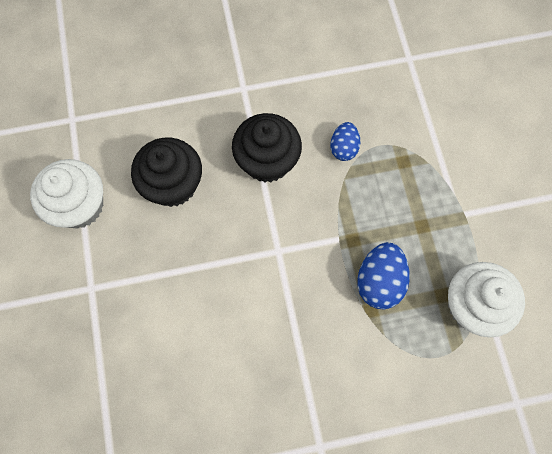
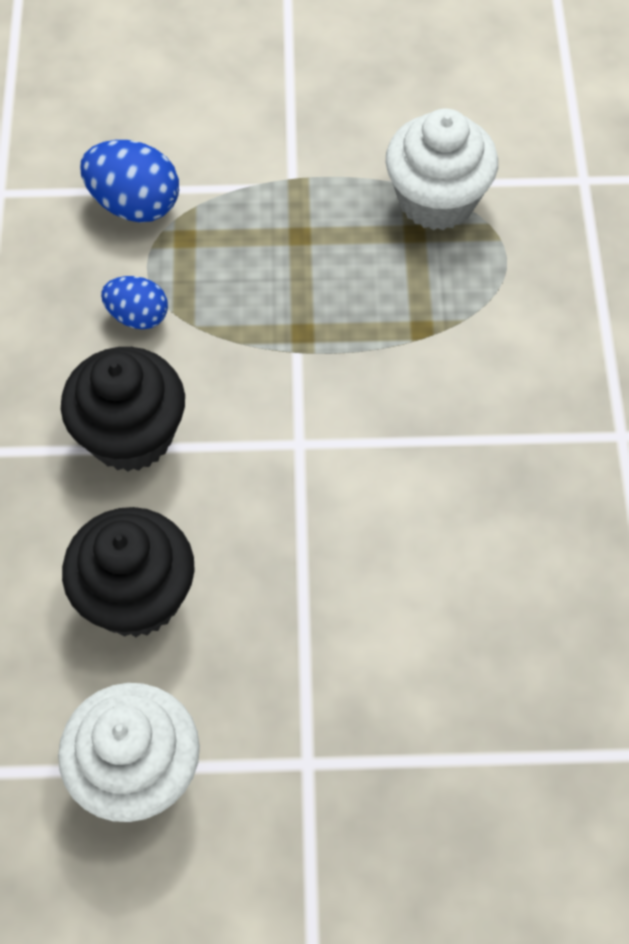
camera: 80 degrees left, 10 degrees down
blue egg [357,242,410,310] -> blue egg moved to [80,140,179,223]

